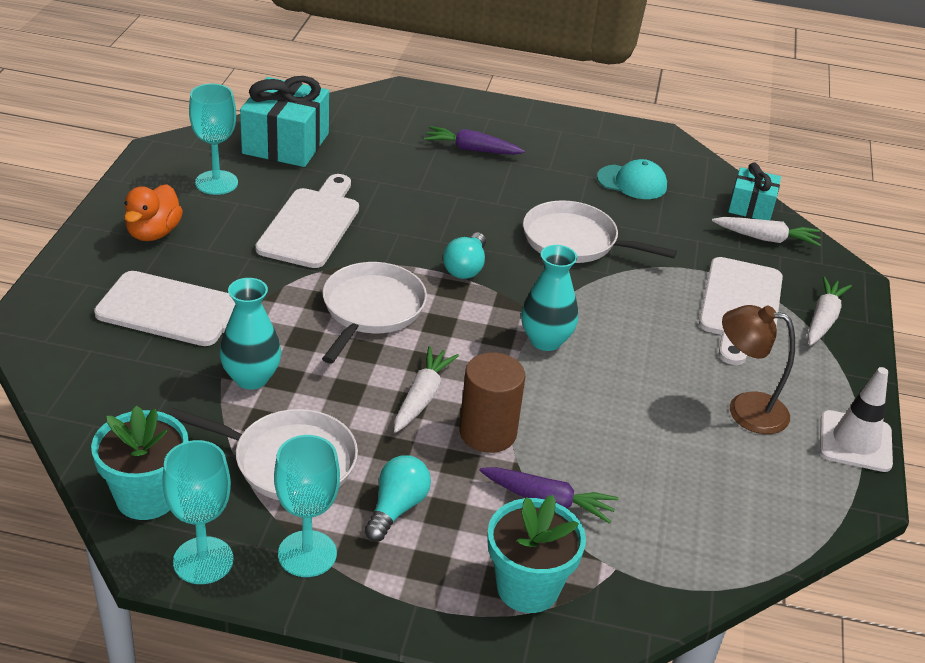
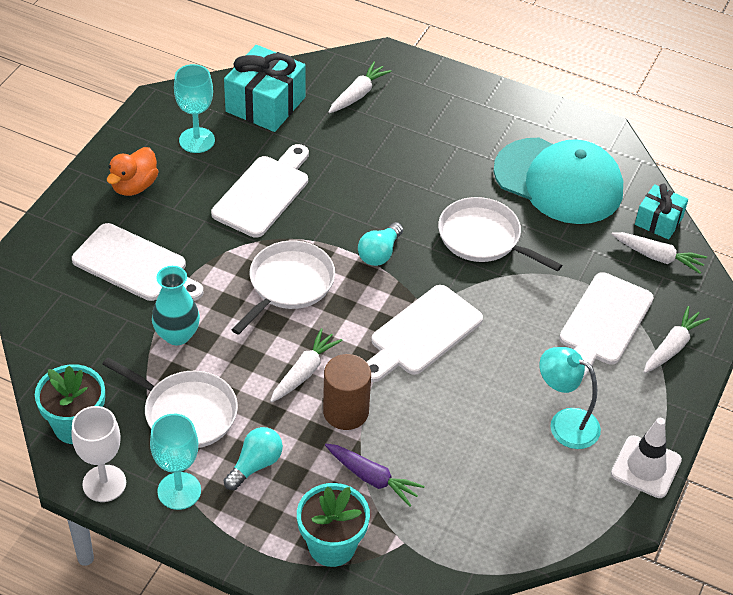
camera: 15 degrees right, 10 degrees up
turquoise goblet [162,440,234,584] -> white goblet [72,406,126,502]
purple carrot [424,126,525,155] -> none
turquoise vase [521,245,578,351] -> white cutting board [367,285,483,382]
turquoise cap [597,159,667,199] -> turquoise cap [494,138,623,224], size x2.10
brown lamp [722,305,795,434] -> turquoise lamp [539,347,601,449]
none -> white carrot [328,62,392,113]

